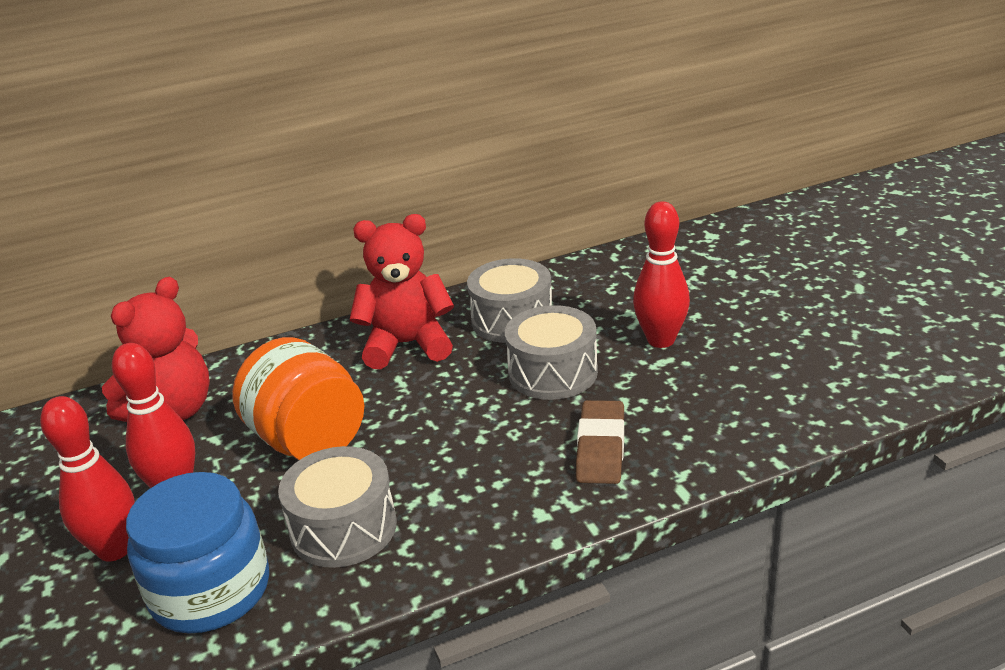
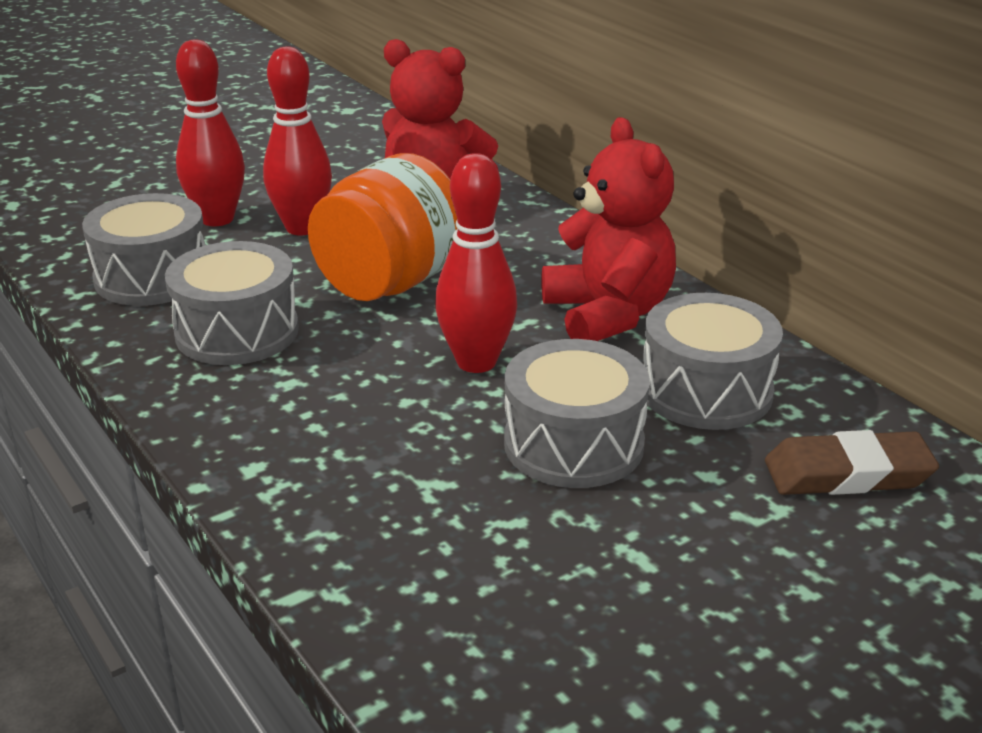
camera: 75 degrees right, 0 degrees up
blue jar [126,472,269,633] -> grey drum [82,193,206,306]
brown eraser [576,400,624,484] -> brown eraser moved to [765,430,939,495]
red bowling pin [633,201,690,348] -> red bowling pin moved to [435,153,517,373]

